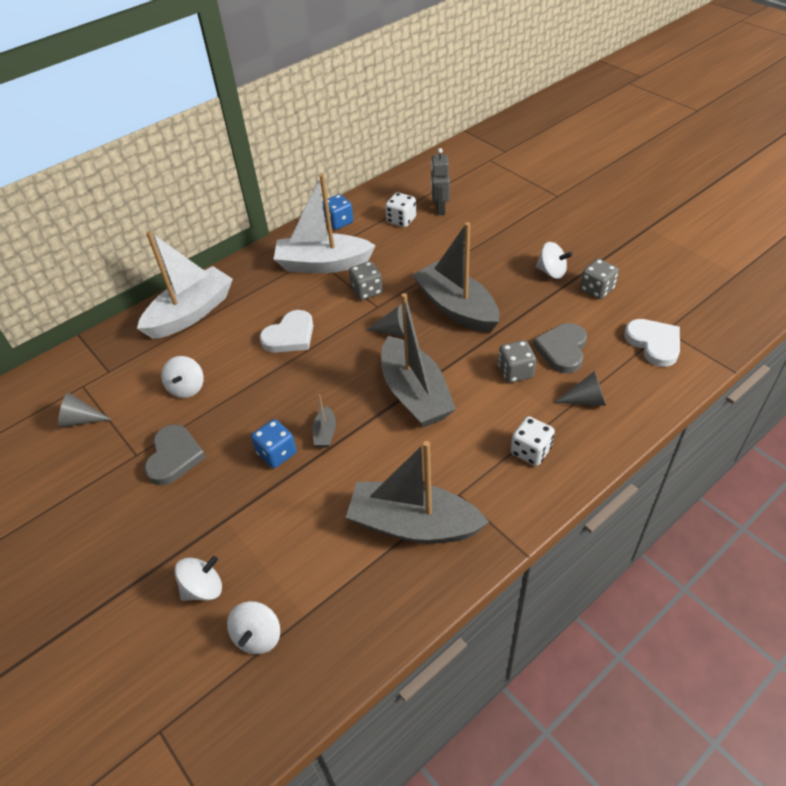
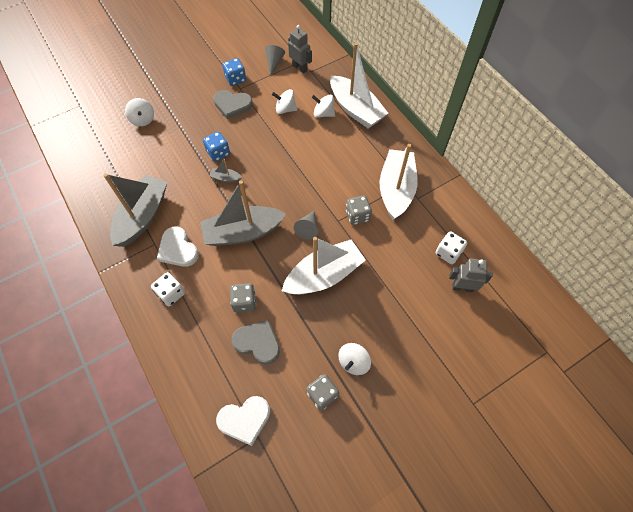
camera: 95 degrees right, 15 degrees up
white spinning top [227,601,280,654] -> white spinning top moved to [312,95,335,118]
white heart [260,310,313,353] -> white heart moved to [157,226,199,267]
blue dice [322,194,354,230] -> blue dice moved to [222,58,246,86]
grey boat [413,222,499,333] -> white boat [282,237,366,295]
grey cone [554,371,606,406] -> none
none -> grey robot [288,25,312,74]

